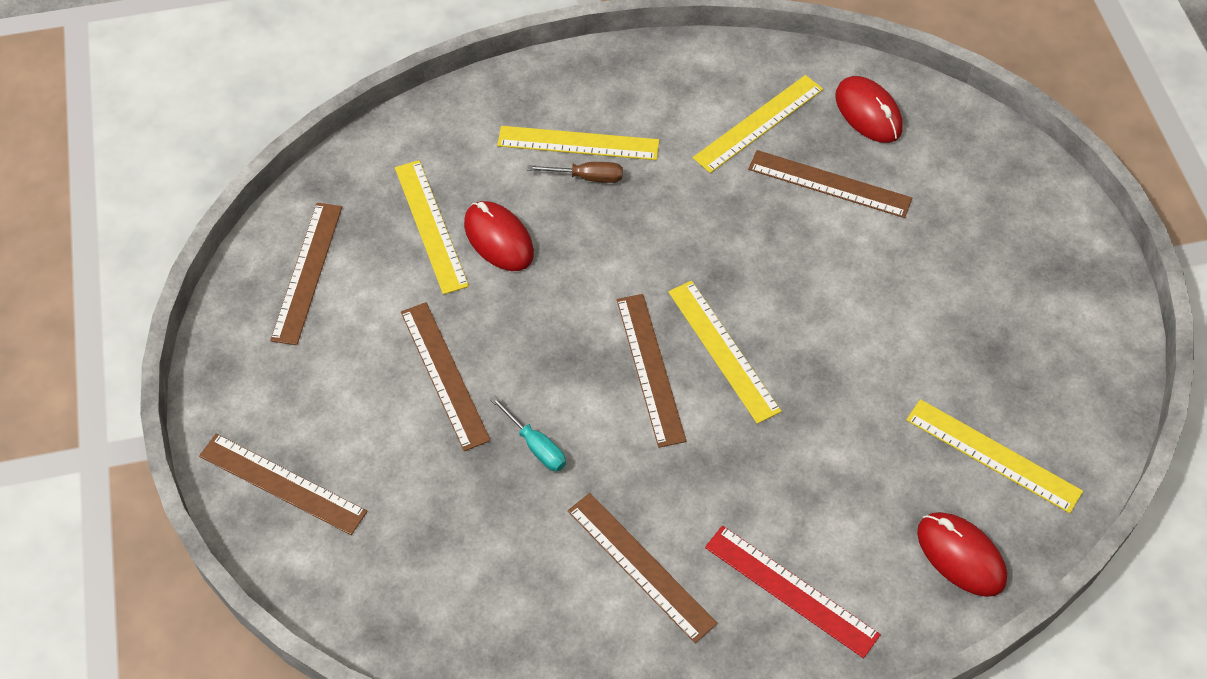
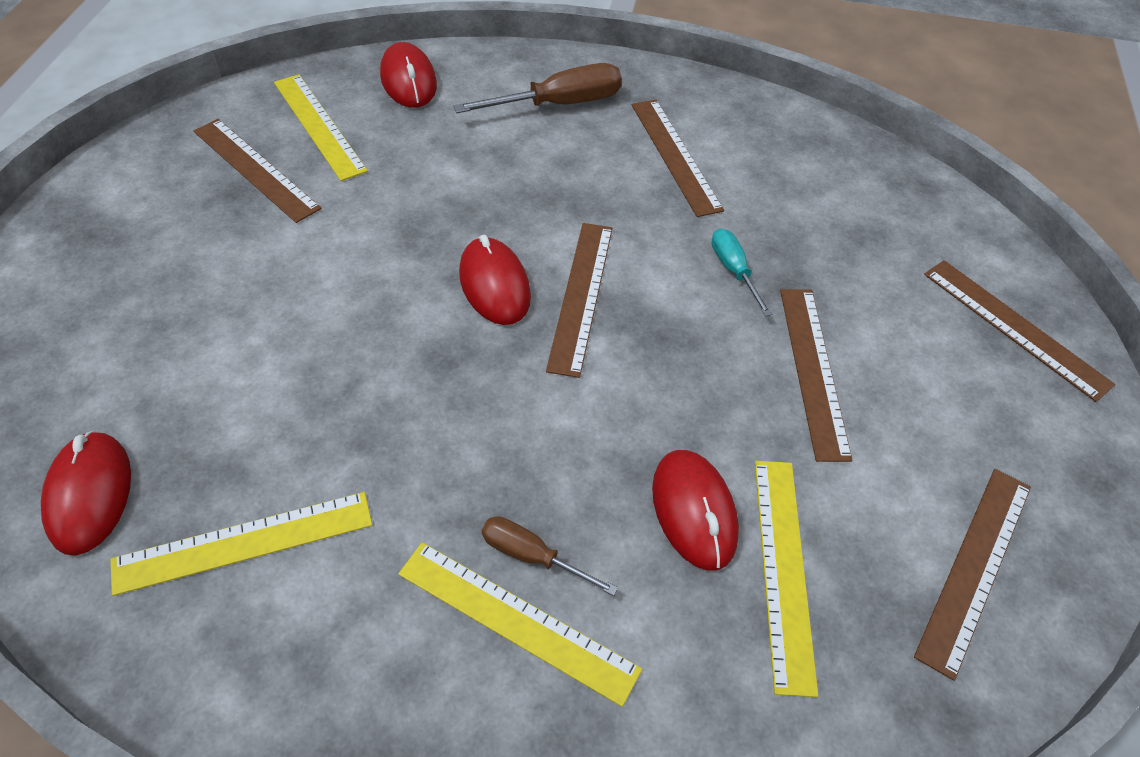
camera: 160 degrees left, 5 degrees down
yellow ruler [668,281,782,424] -> red mouse [459,235,531,325]
red ruler [705,526,881,658] -> brown screwdriver [453,63,622,113]
brown ruler [748,150,912,218] -> brown ruler moved to [194,119,322,223]

